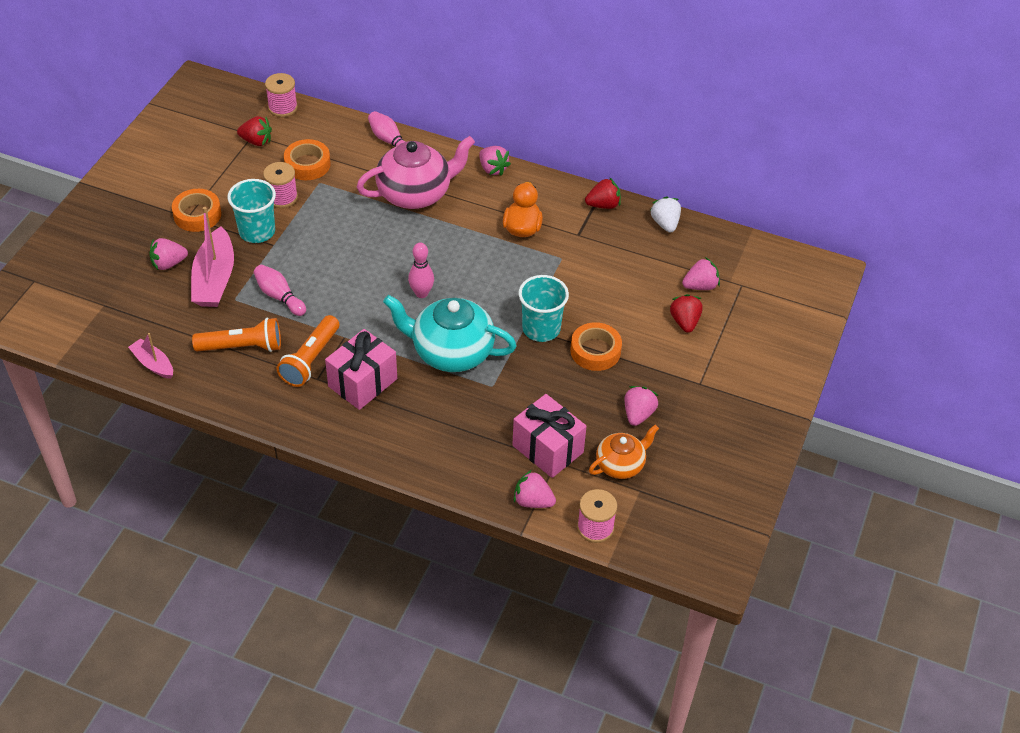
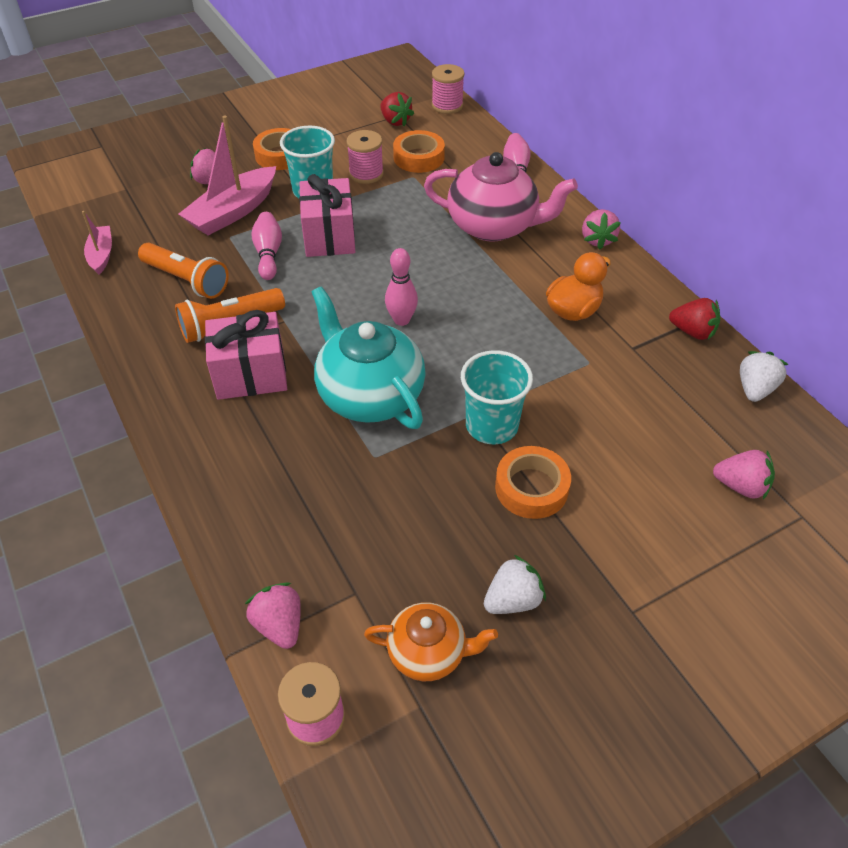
camera: 40 degrees right, 0 degrees up
pink gift [512,394,587,478] -> pink gift moved to [299,174,355,257]
pink strawberry [624,386,659,426] -> white strawberry [484,555,546,614]
red strawberry [670,294,703,333] -> none

